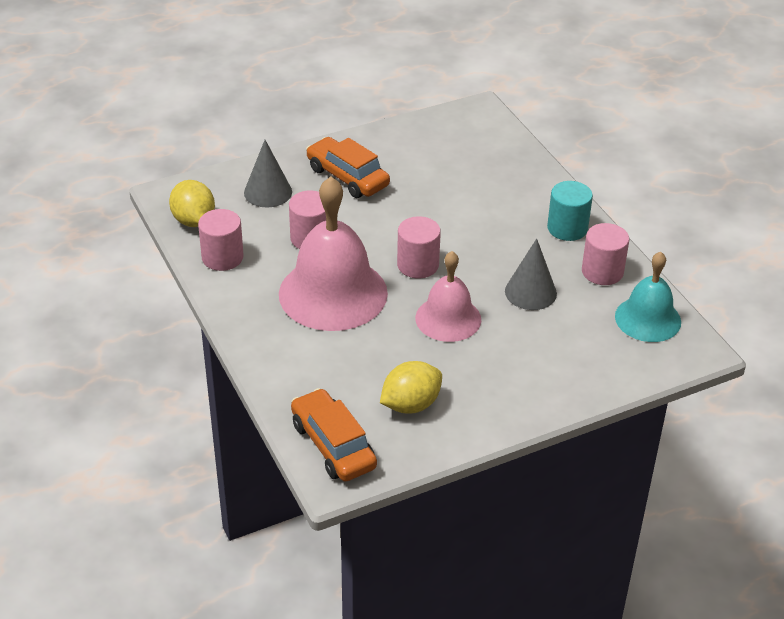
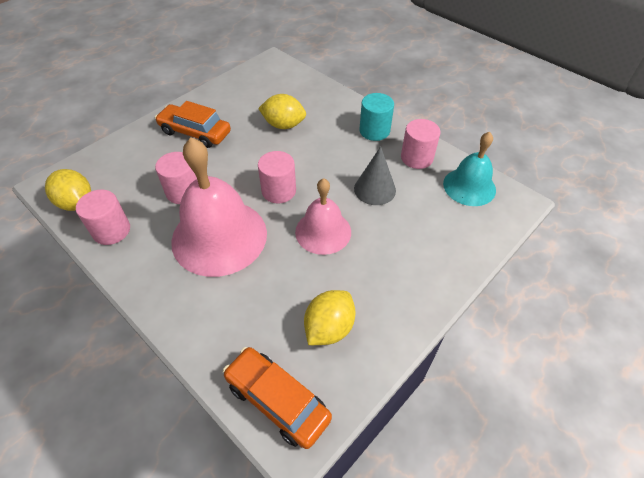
camera: 20 degrees left, 10 degrees up
grey cone [244,140,292,208] -> none
none -> yellow lemon [258,94,306,129]

